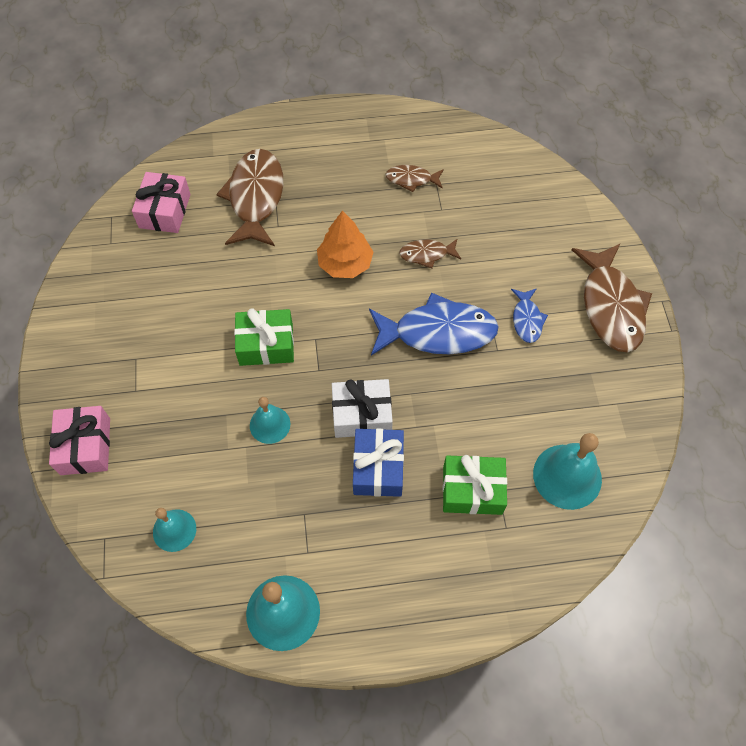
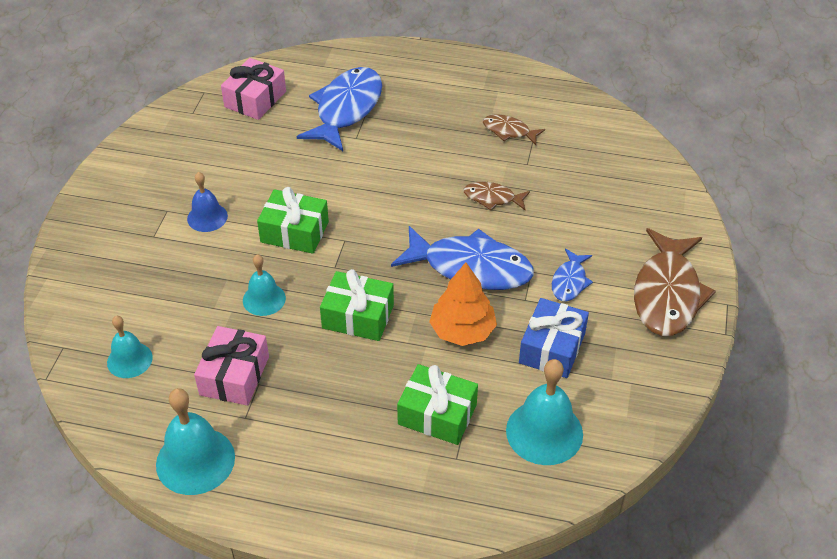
camera: 20 degrees right, 15 degrees down
pink gift [49,406,110,475] -> pink gift moved to [194,326,269,406]
brown fish [216,149,283,246] -> blue fish [297,67,382,151]
orange tree [317,210,374,278] -> orange tree moved to [429,262,497,346]
white gift [332,379,393,438] -> green gift [320,269,394,341]
blue gift [353,429,404,497] -> blue gift moved to [519,298,589,378]
none -> blue bell [187,172,228,232]

